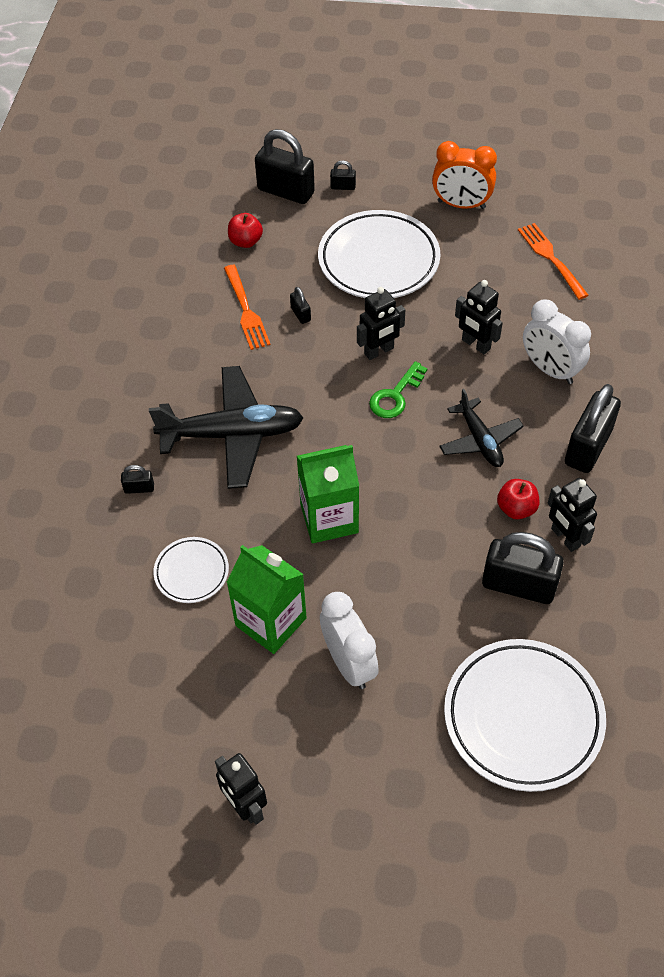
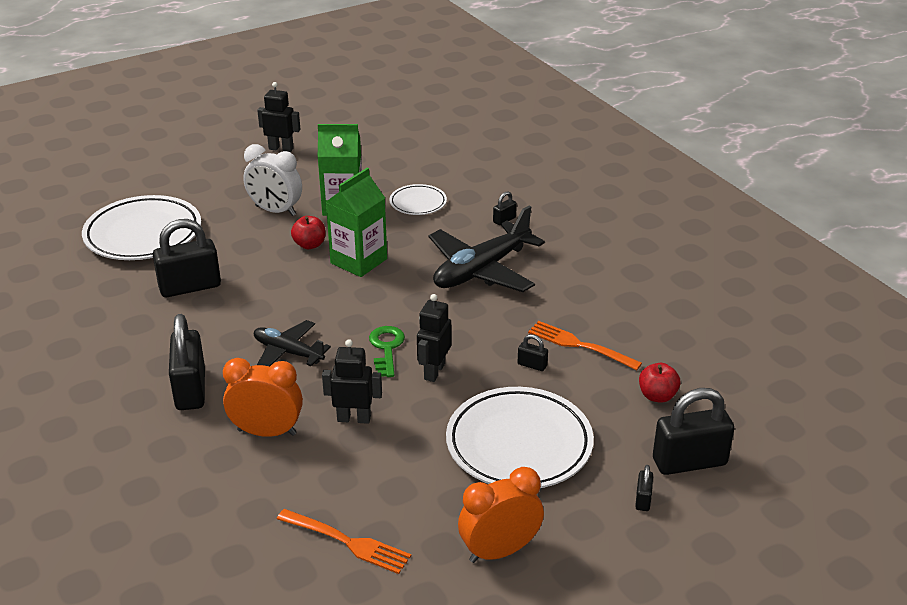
camera: 140 degrees right, 20 degrees down
black padlock [330,160,356,190] -> black padlock turned 45 degrees counterclockwise [635,465,653,511]
red apple [497,479,539,519] -> red apple moved to [291,216,325,249]
white clock [523,300,591,384] -> orange clock [223,358,303,437]
black robot [548,478,597,552] -> none

